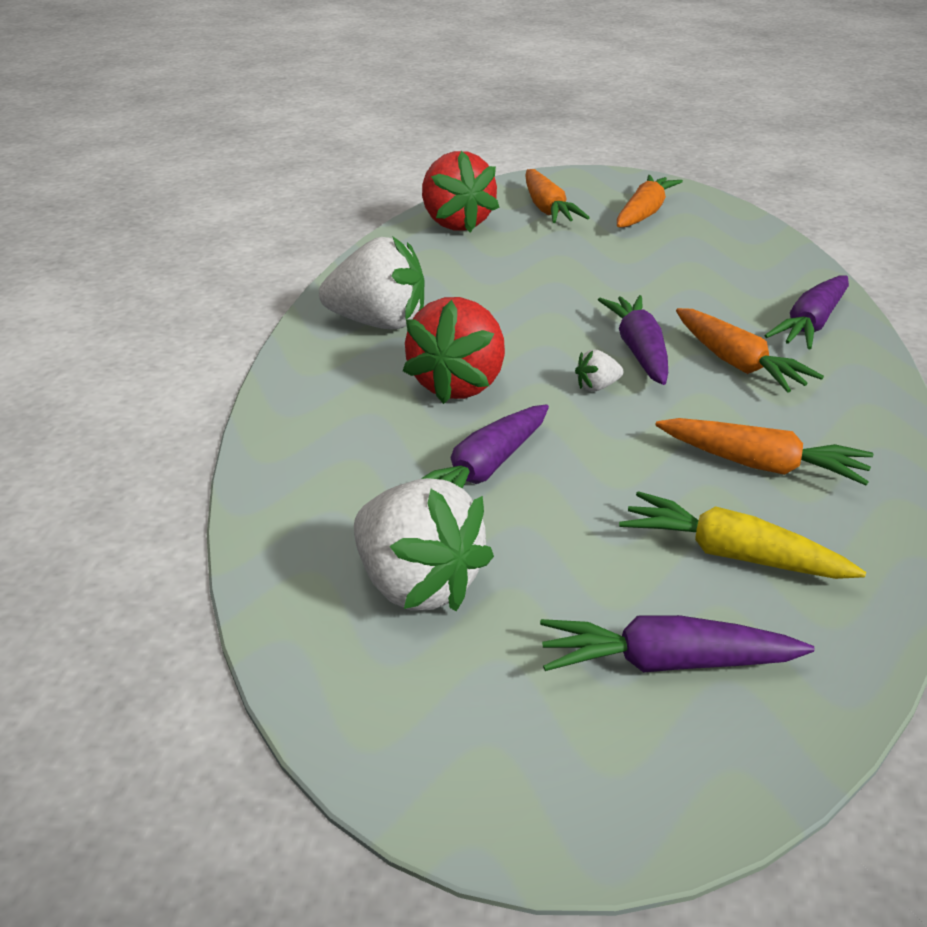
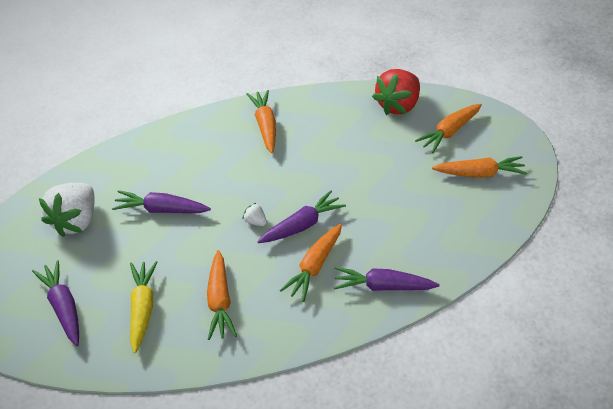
camera: 60 degrees right, 15 degrees up
white strawberry [319,236,424,329] -> orange carrot [246,90,276,153]
red strawberry [403,297,505,404] -> none

